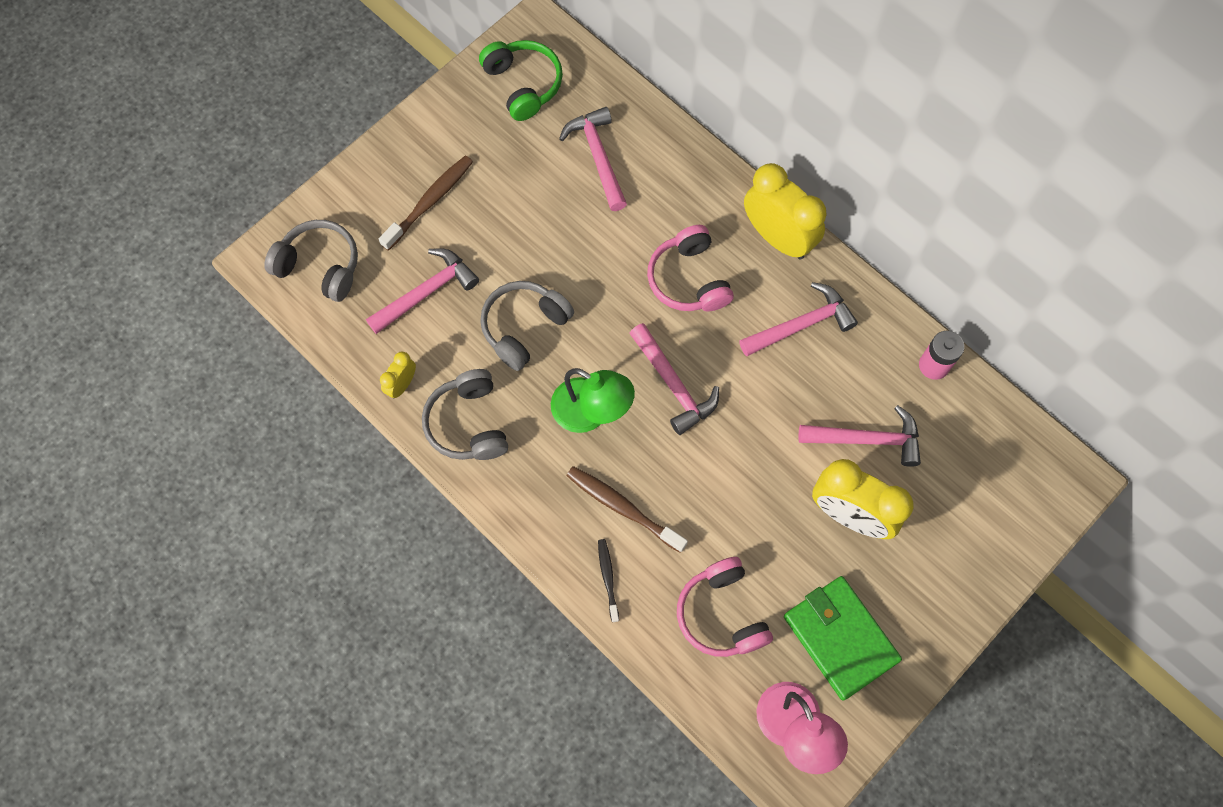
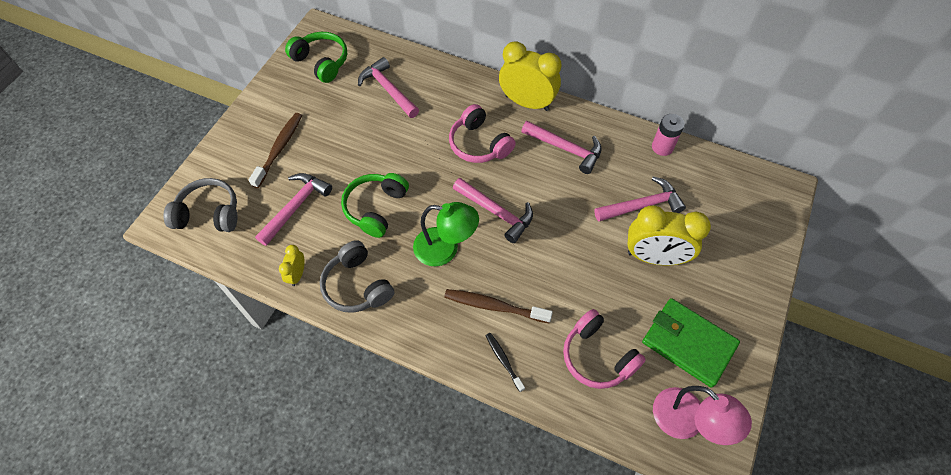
camera: 20 degrees left, 10 degrees down
grey headphones [480,281,574,371] -> green headphones [341,173,409,238]
pink hammer [739,282,858,356] -> pink hammer turned 75 degrees clockwise [521,121,602,174]

